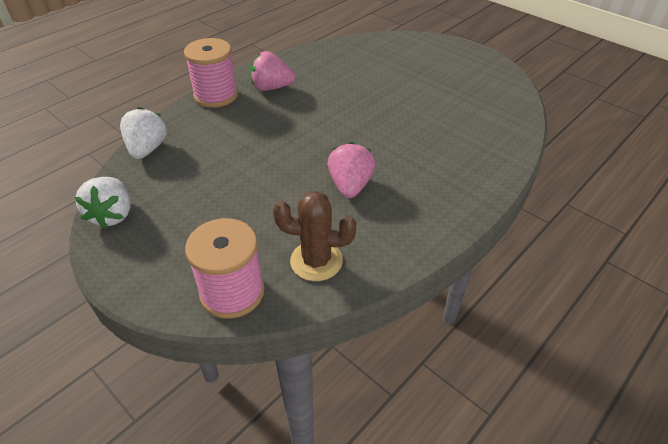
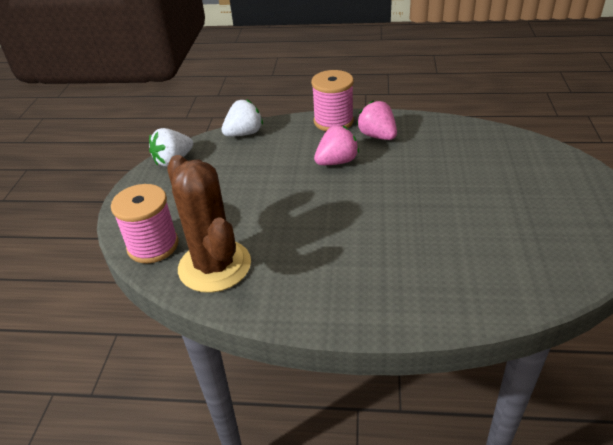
camera: 55 degrees right, 5 degrees down
brown cactus [273,191,357,281] -> brown cactus [167,155,251,293], size x1.58
pink strawberry [327,142,375,198] -> pink strawberry moved to [314,126,359,165]

